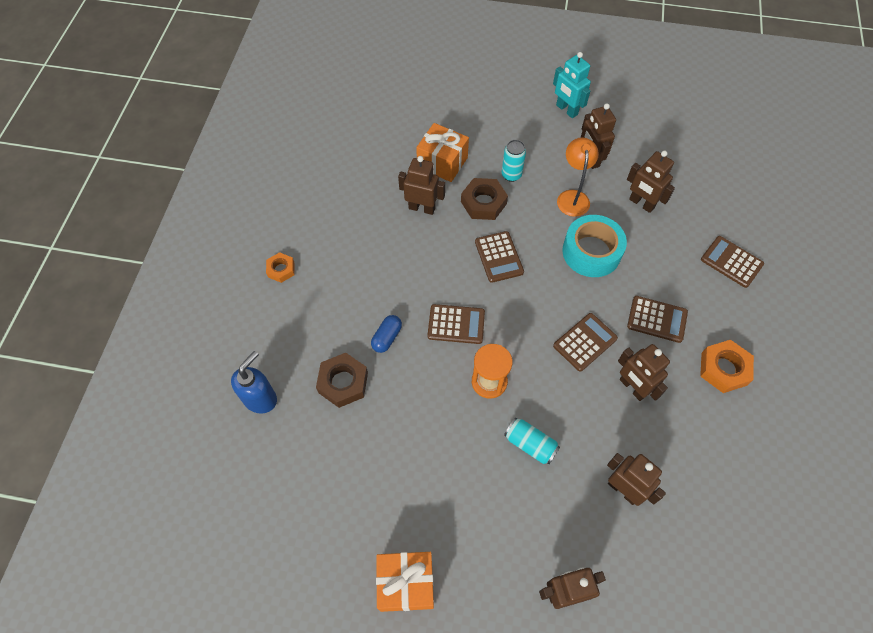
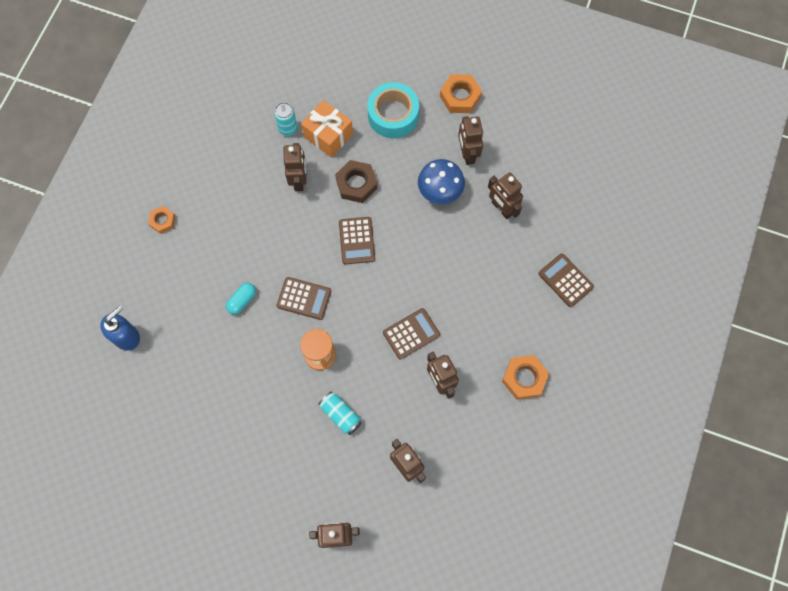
camera: 10 degrees right, 10 degrees up
brown nut [316,353,368,408] -> none
blue capsule [371,315,402,353] -> turquoise capsule [226,283,256,314]
orange gift [376,552,434,612] -> none
brown robot [398,156,445,215] -> brown robot turned 60 degrees clockwise [283,143,306,191]
turquoise can [502,140,526,182] -> turquoise can moved to [274,102,297,136]
turquoise robot [553,52,591,118] -> orange nut [440,74,482,113]
orange lamp [557,138,599,217] -> blue mushroom [418,159,465,204]
turquoise tape [562,215,627,277] -> turquoise tape moved to [367,82,419,138]
brown calculator [627,296,688,343] -> none

